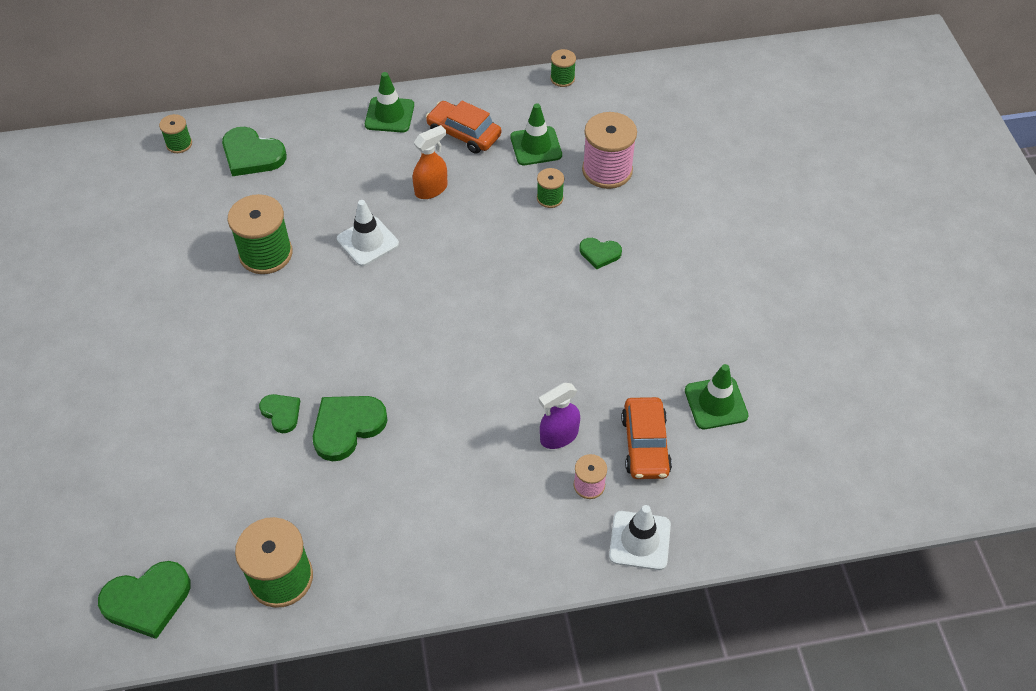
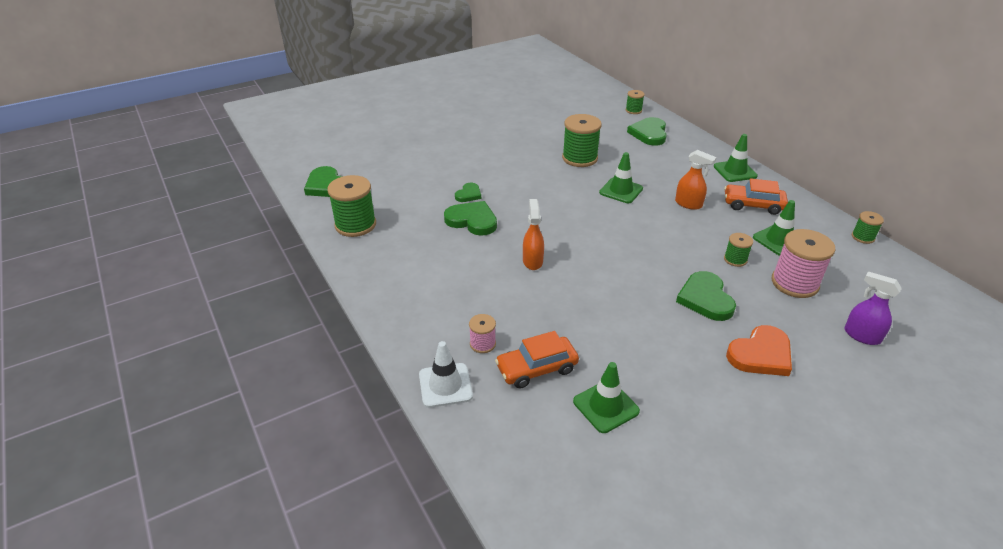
camera: 70 degrees right, 15 degrees down
white traffic cone [337,200,399,266] -> green traffic cone [599,152,643,203]
orange car [426,101,501,154] -> orange car turned 90 degrees counterclockwise [724,178,788,215]
purple spray bottle [539,383,580,449] -> purple spray bottle moved to [845,271,902,345]
green heart [579,238,622,270] -> green heart [676,271,736,321], size x1.72
none -> orange spray bottle [523,199,544,270]
none -> orange heart [726,325,792,376]

